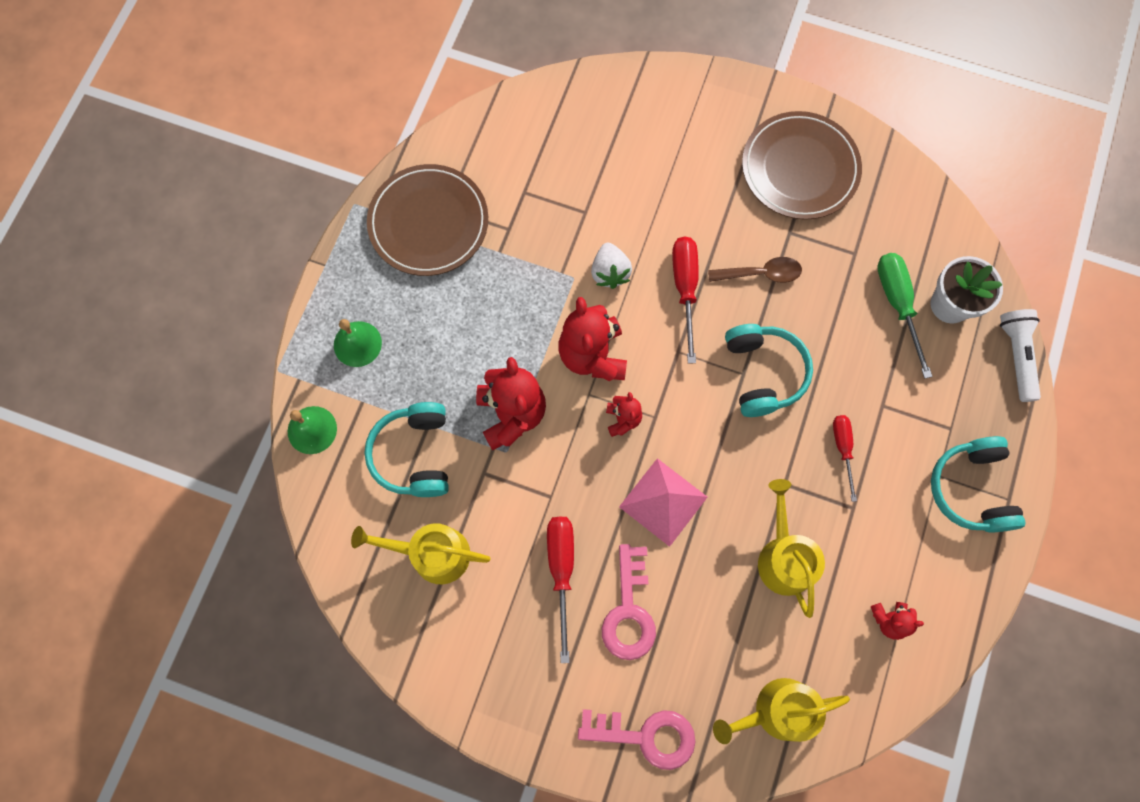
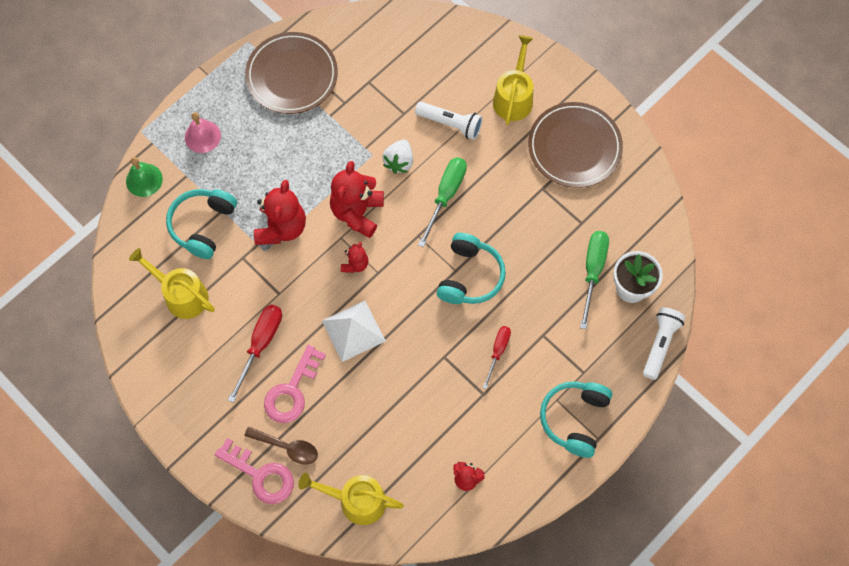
camera: 25 degrees right, 5 degrees down
green bell [334,319,382,367] -> pink bell [185,112,221,153]
pink pyramid [619,458,707,547] -> white pyramid [322,301,386,362]
red screwdriver [672,237,699,363] -> green screwdriver [418,157,467,247]
brown spoon [708,257,802,283] -> brown spoon moved to [244,427,318,465]
yellow watering can [758,479,825,618] -> yellow watering can moved to [493,35,533,125]
none -> white flashlight [415,102,483,140]

